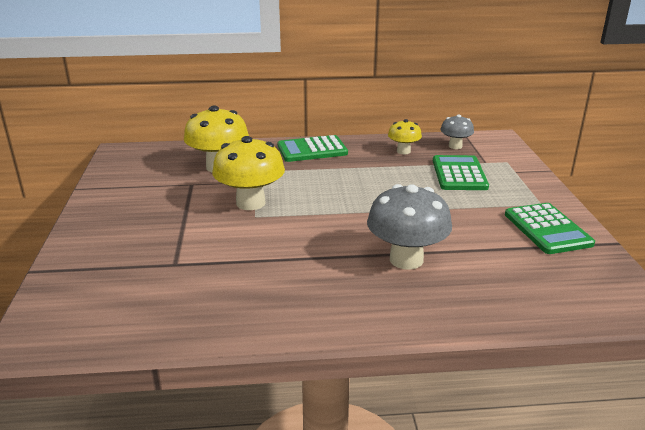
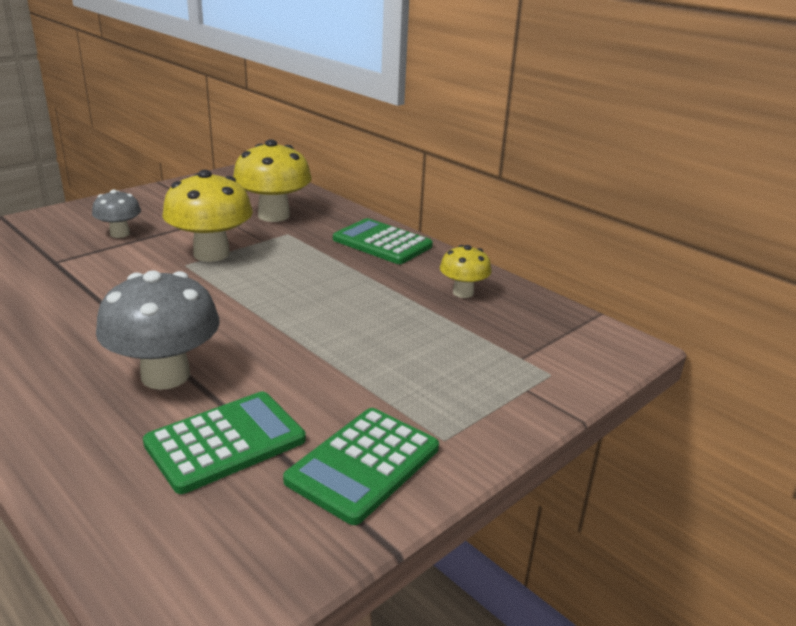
camera: 50 degrees right, 0 degrees up
green calculator [433,155,489,190] -> green calculator moved to [143,392,306,494]
grey mushroom [440,115,474,149] -> grey mushroom moved to [92,189,141,238]

